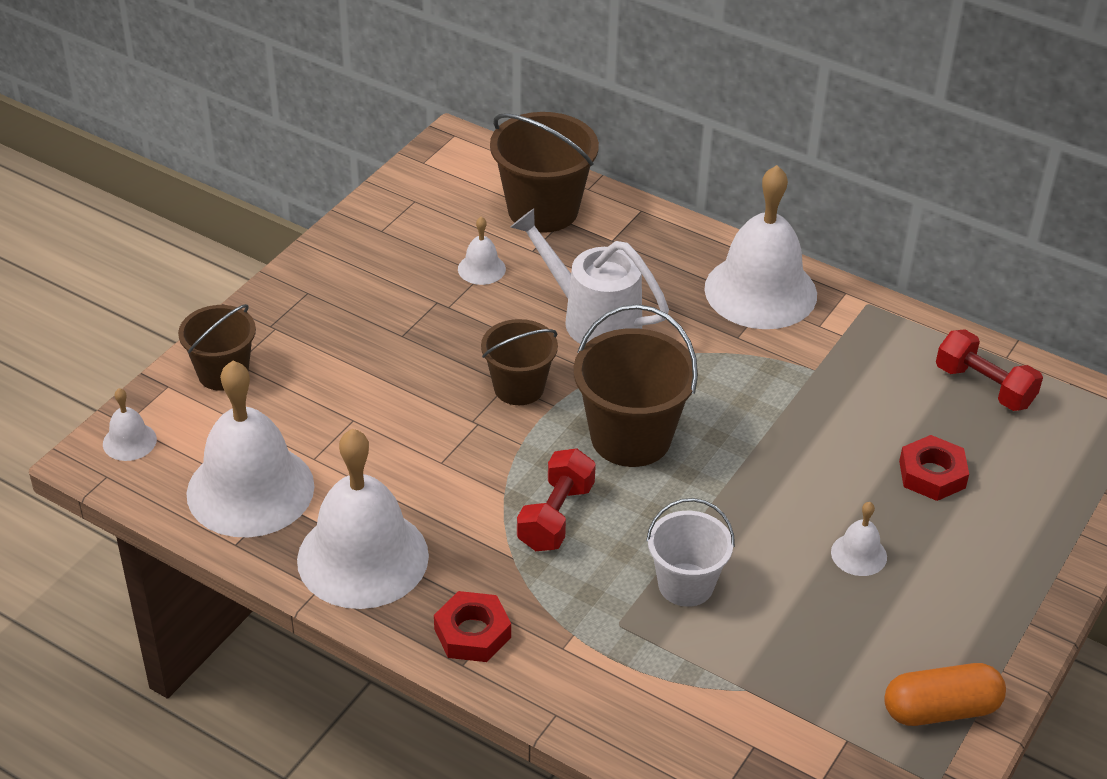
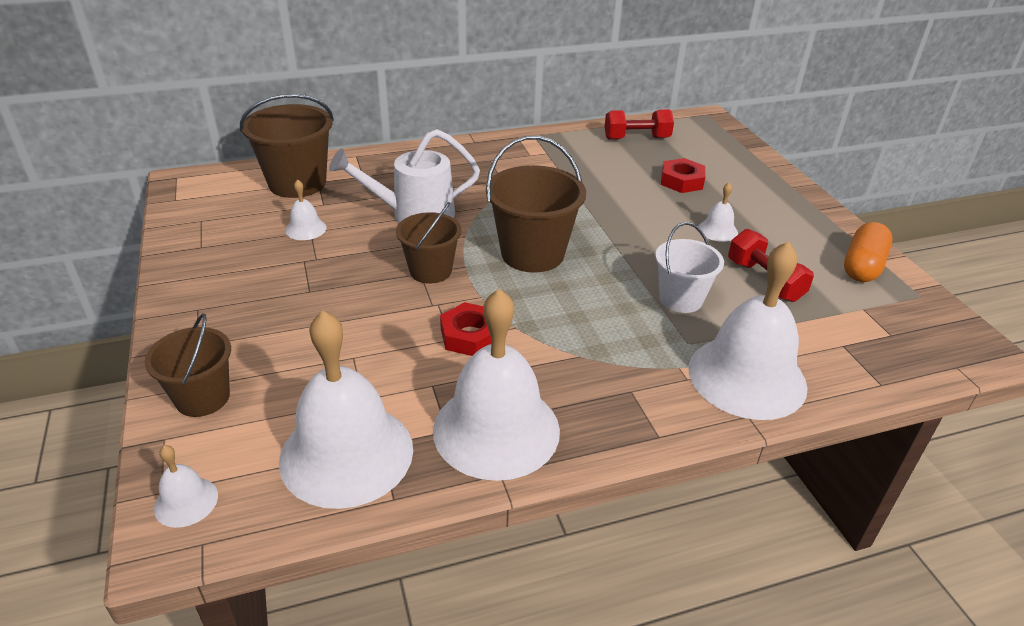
camera: 50 degrees left, 5 degrees down
red nut [434,591,511,662] -> red nut moved to [440,302,491,356]
red dumbbell [517,448,596,551] -> red dumbbell moved to [728,229,814,302]
white bell [704,165,817,329] -> white bell moved to [688,241,808,420]

